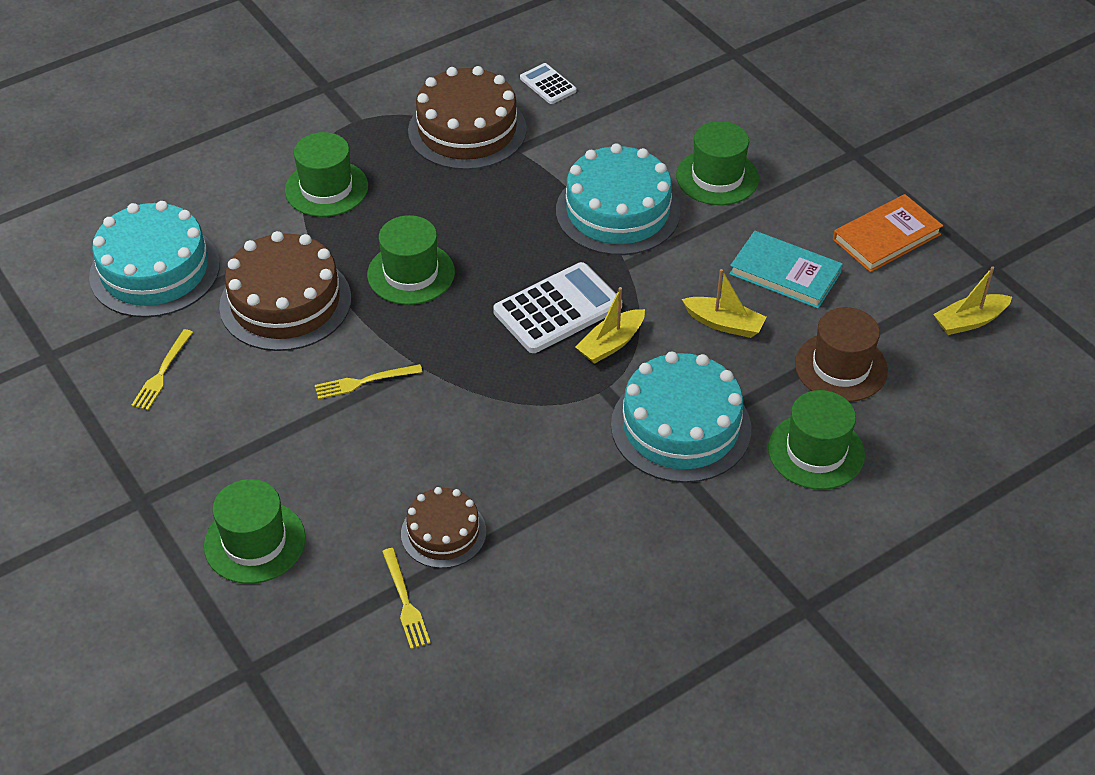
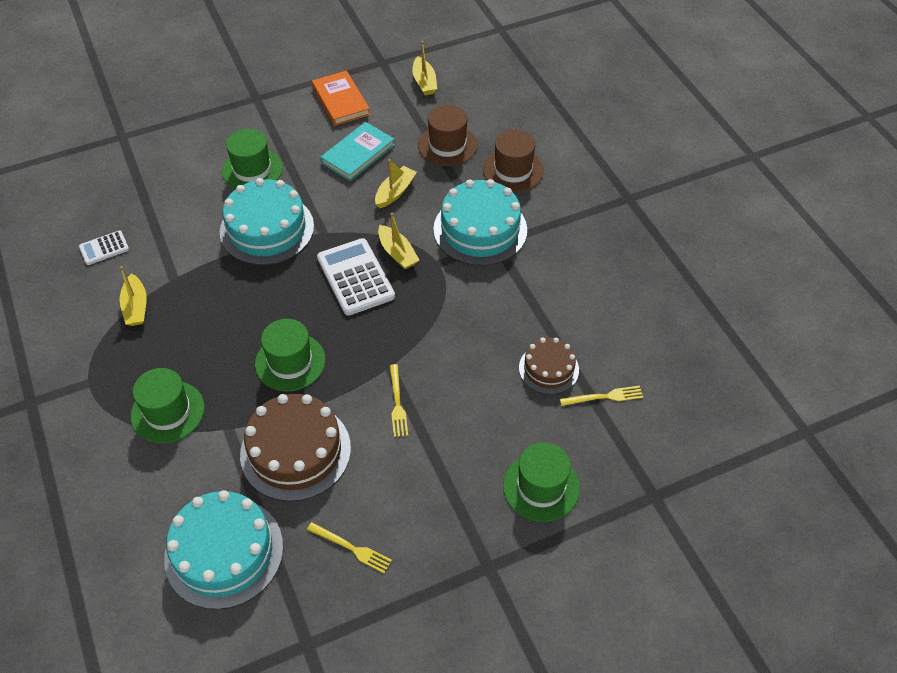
camera: 80 degrees left, 5 degrees up
brown cake [408,66,527,170] -> yellow boat [120,266,147,326]
green hat [768,390,865,490] -> brown hat [483,129,544,192]

